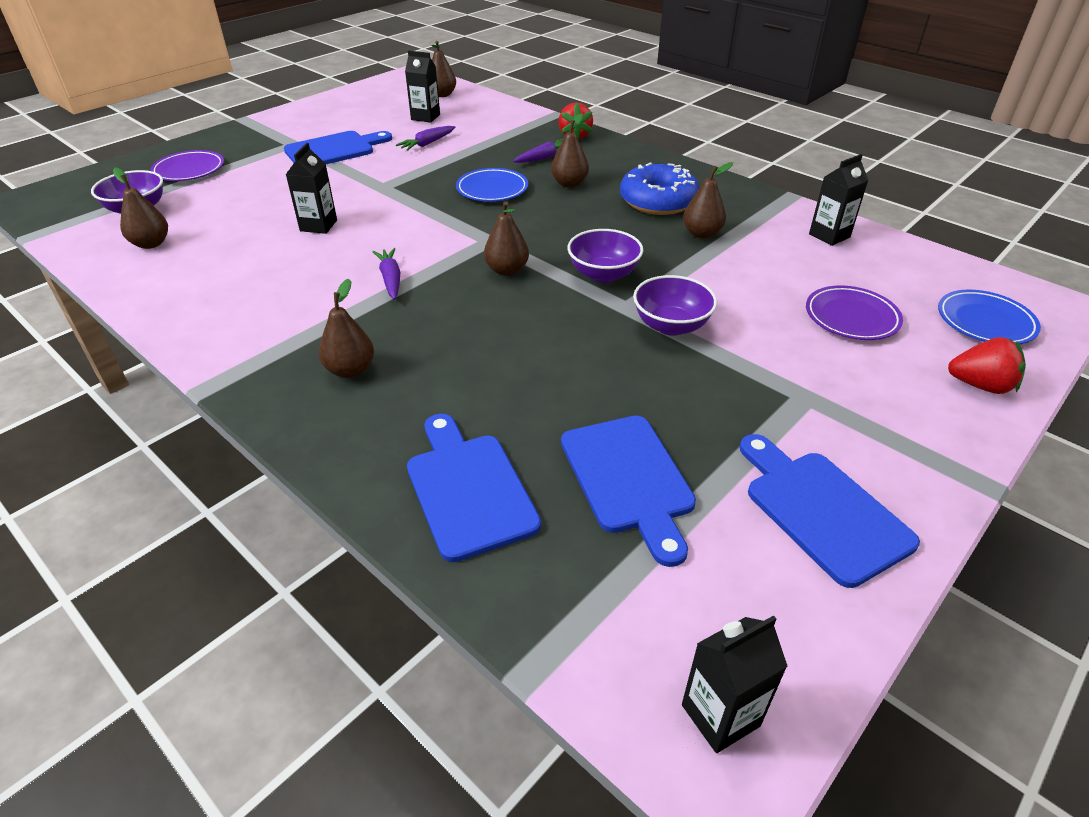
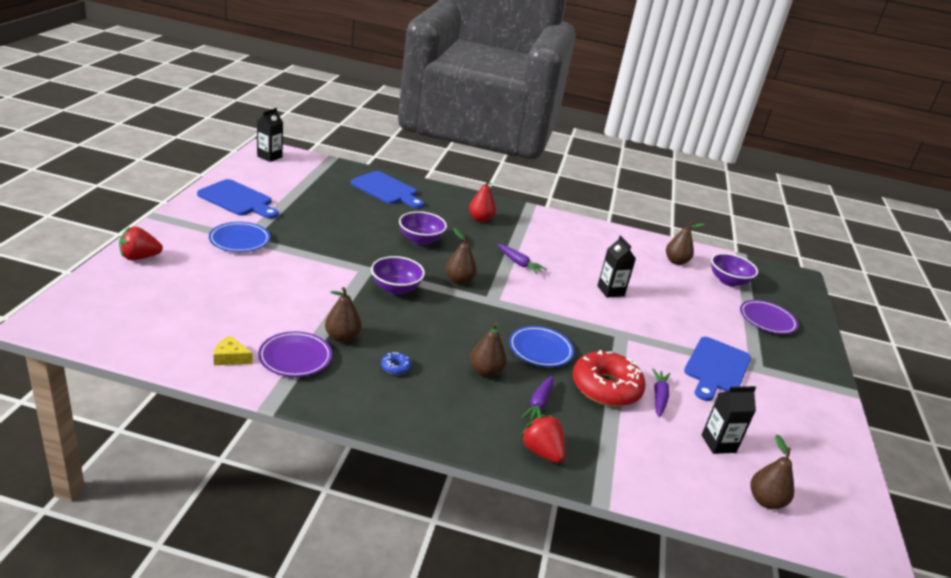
camera: 145 degrees right, 10 degrees down
brown pear [319,279,374,378] -> red pear [469,178,496,222]
blue cutting board [561,416,696,567] -> none
blue donut [620,162,699,215] -> blue donut [381,352,412,375], size x0.41
purple bowl [633,275,717,336] -> purple bowl moved to [399,211,447,245]
purple plate [806,285,903,340] -> purple plate moved to [258,331,332,377]
black carton [809,154,868,246] -> yellow cheese [214,336,253,365]
blue plate [938,290,1041,344] -> blue plate moved to [209,222,270,252]
none -> red donut [572,350,646,407]

